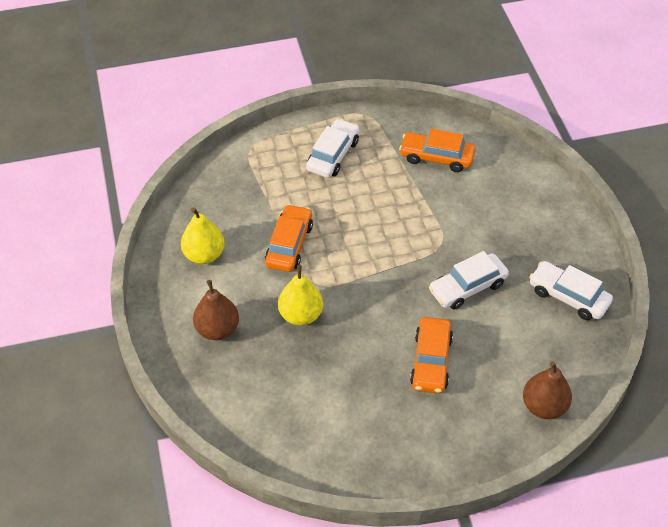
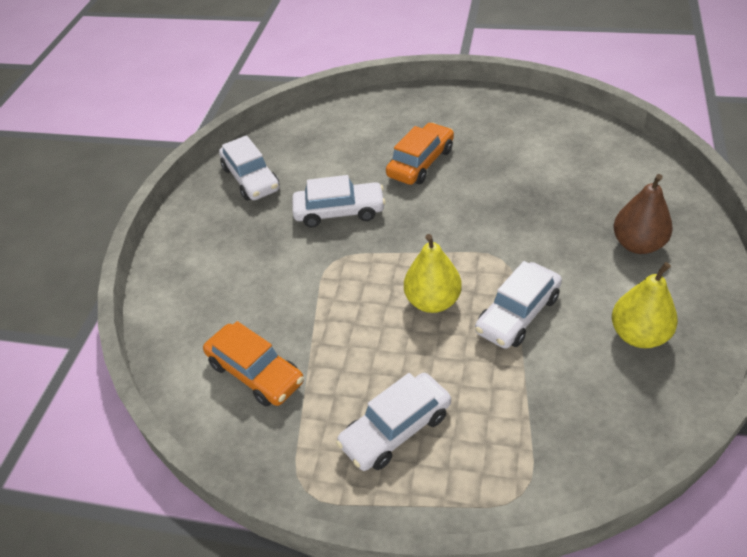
camera: 150 degrees left, 5 degrees down
orange car [265,204,313,272] -> white car [475,261,562,349]
yellow pear [278,265,323,326] -> yellow pear moved to [404,234,462,313]
brown pear [523,361,572,419] -> none

